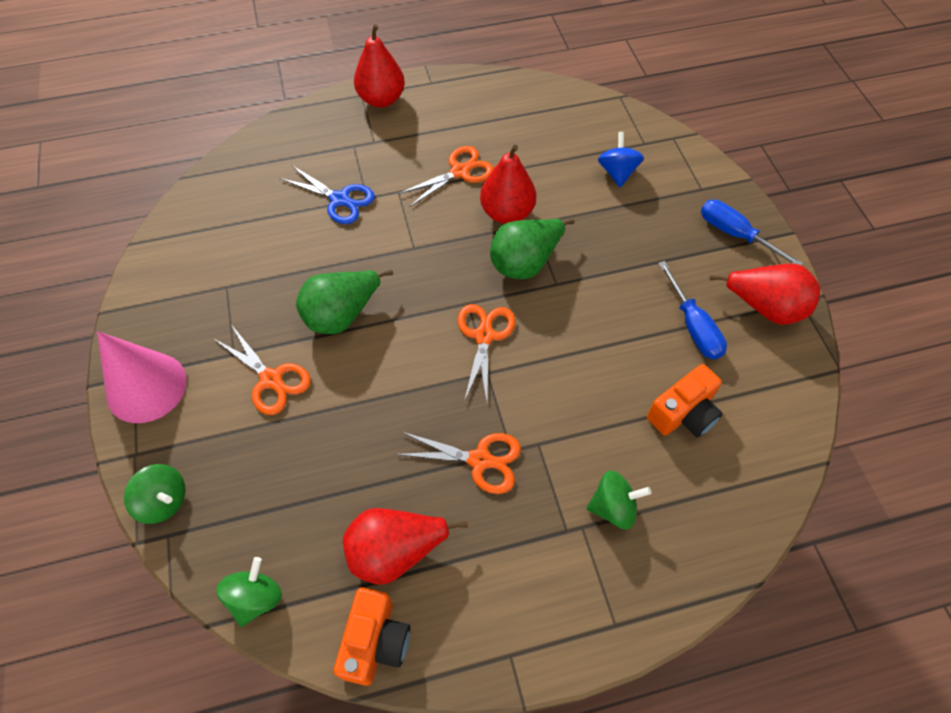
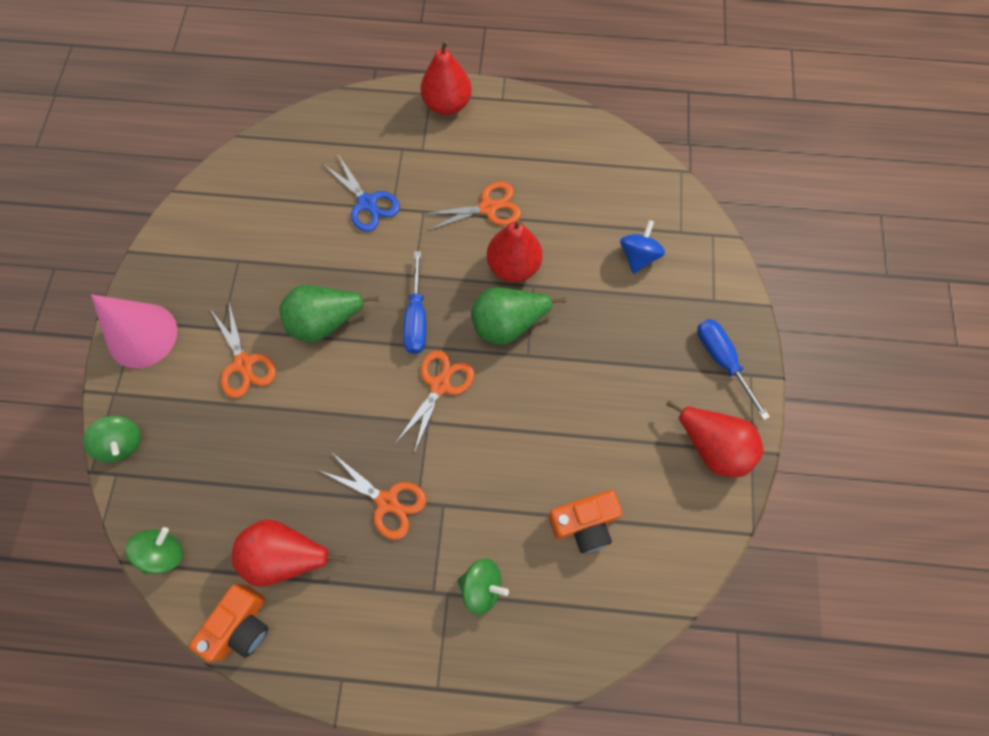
camera: 20 degrees right, 10 degrees up
blue screwdriver [658,261,727,359] -> blue screwdriver moved to [403,251,426,354]

